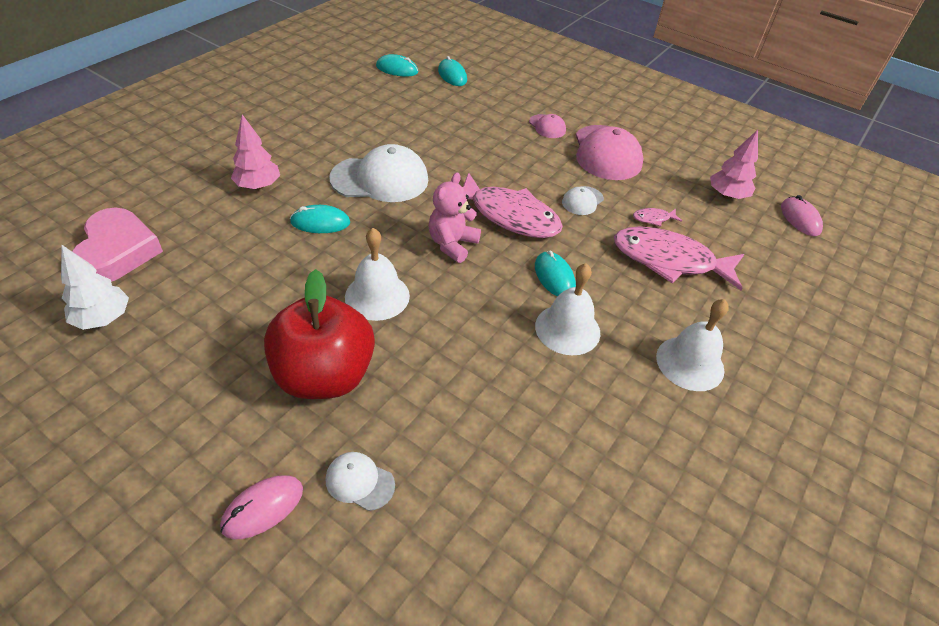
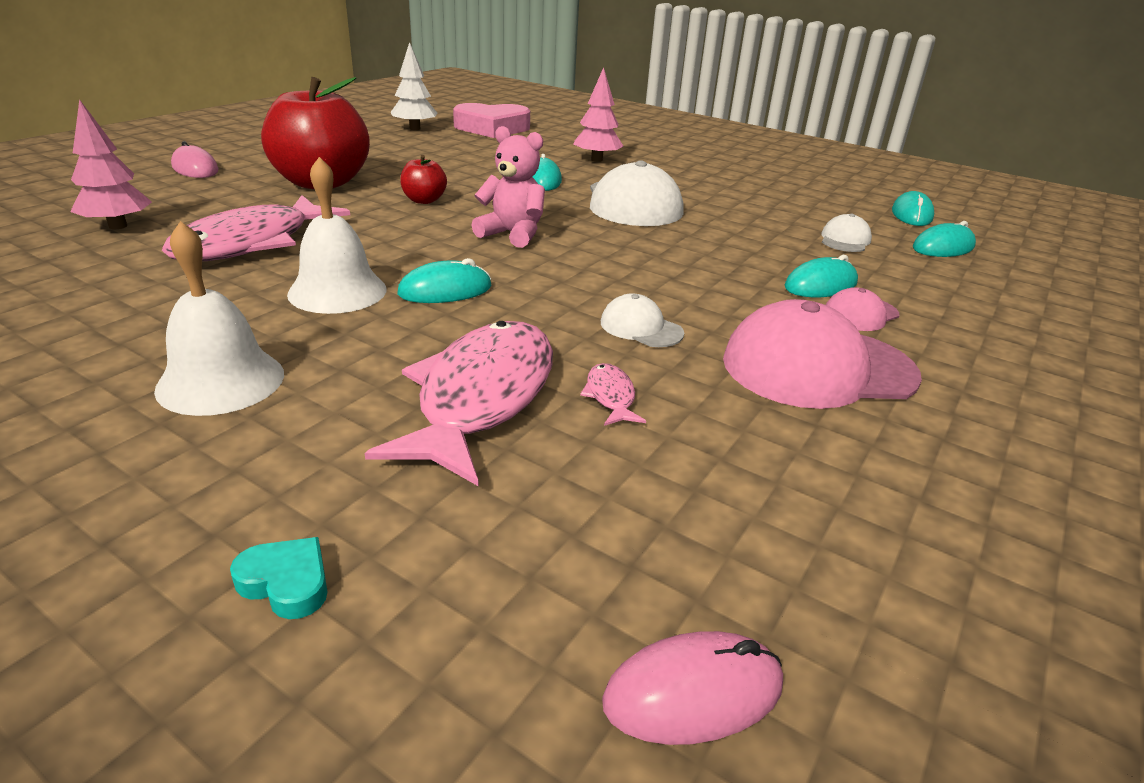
camera: 90 degrees right, 15 degrees down
white cap [326,452,395,511] -> white cap moved to [822,214,872,252]
white bell [345,228,410,321] -> red apple [400,155,447,204]
pink fish [463,173,563,238] -> pink fish moved to [162,195,350,261]
pink tree [710,130,758,199] -> pink tree moved to [70,99,152,229]
none -> turquoise heart [230,537,327,619]
none -> turquoise mouse [784,255,858,297]

